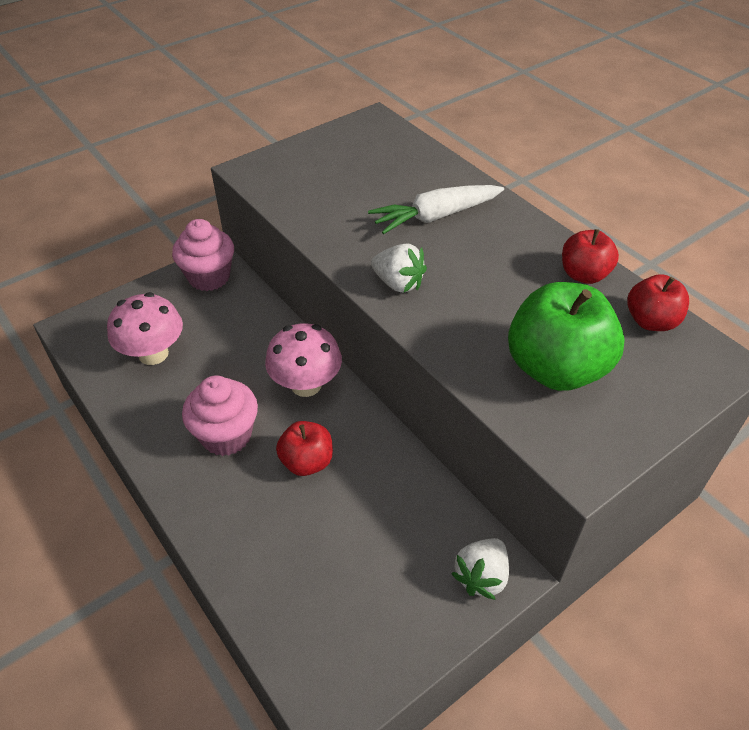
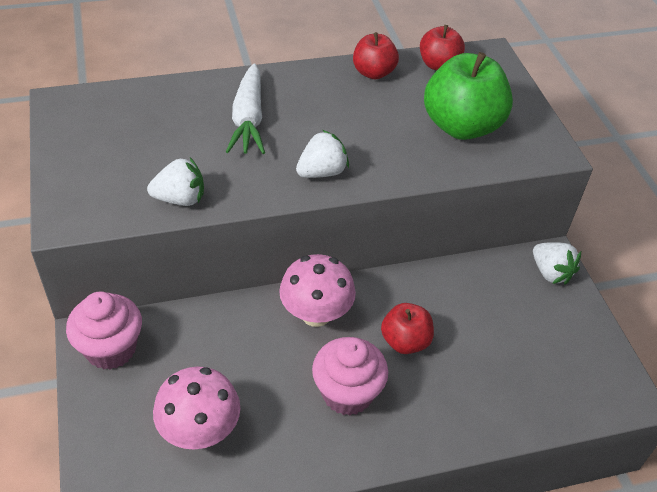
camera: 70 degrees left, 0 degrees up
none -> white strawberry [147,157,204,206]

